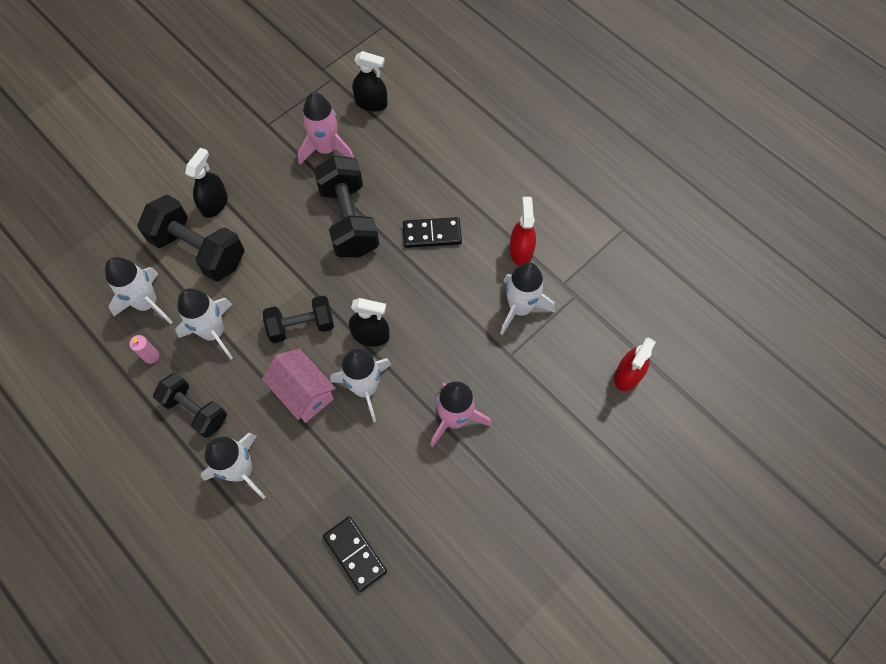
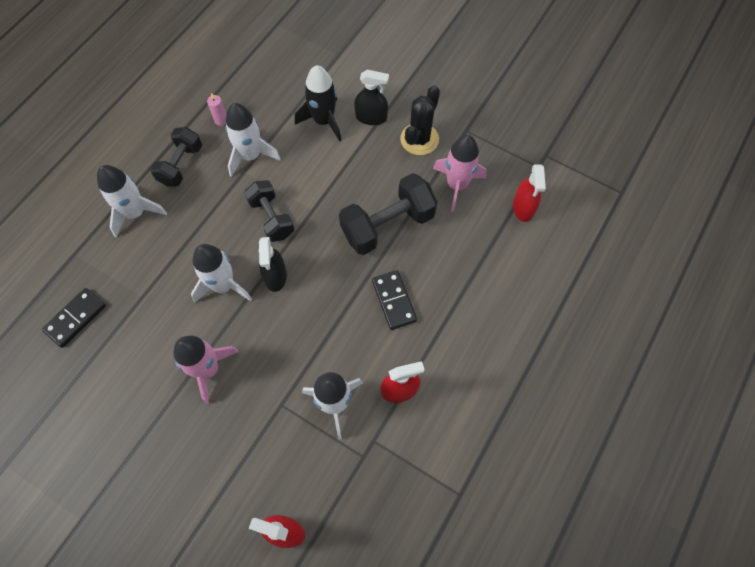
camera: 75 degrees right, 0 degrees up
white rocket [105,257,172,324] -> none
black dumbbell [138,195,245,282] -> black rocket [295,65,341,142]
pink house [262,349,336,423] -> none
black spray bottle [352,51,388,112] -> red spray bottle [513,165,546,222]
none -> black cactus [400,85,440,155]

